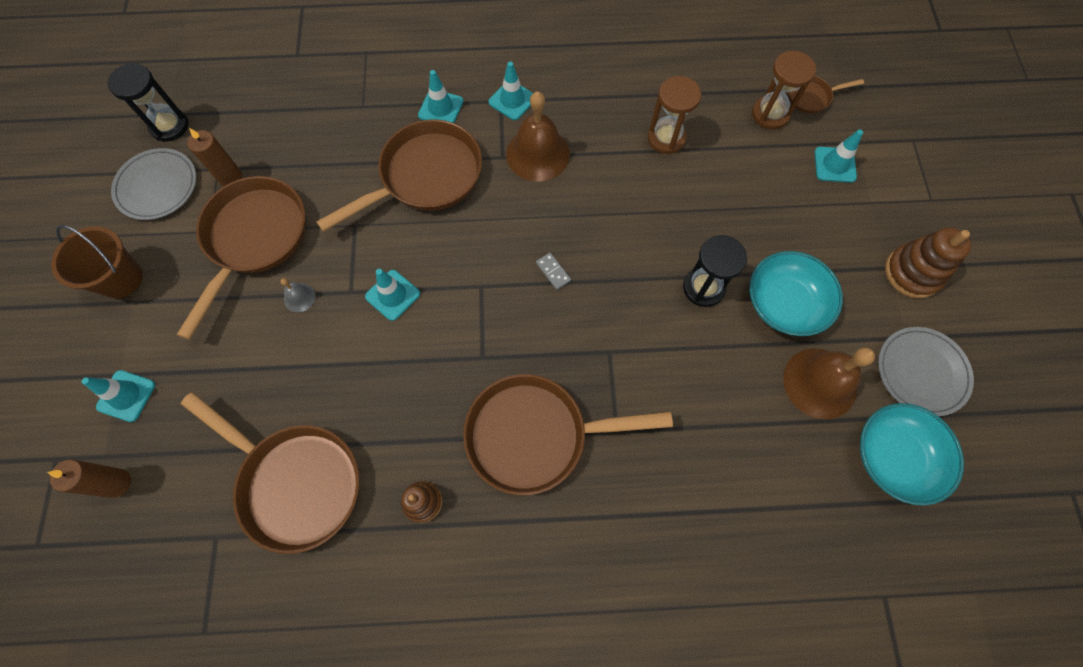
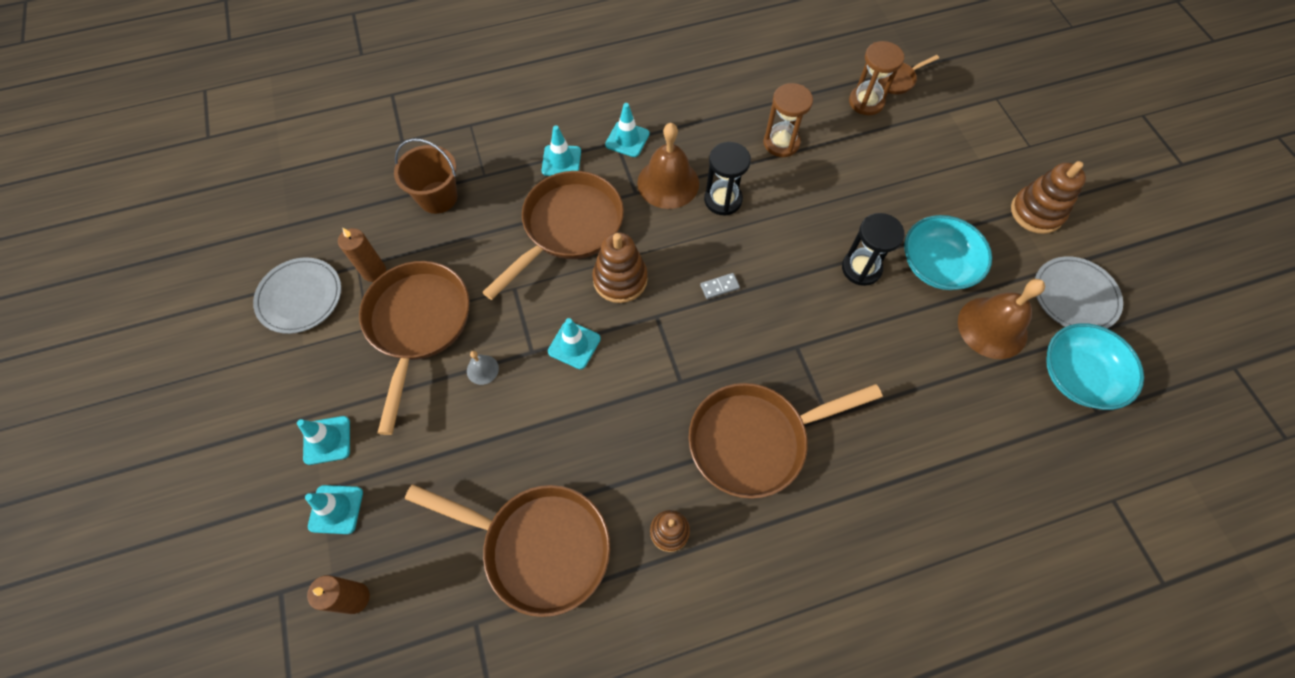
camera: 15 degrees left, 5 degrees down
brown bucket [51,225,143,298] -> brown bucket moved to [394,138,457,214]
black hourglass [108,63,188,142] -> black hourglass moved to [704,142,751,216]
grey domino [536,253,571,290] -> grey domino turned 60 degrees counterclockwise [700,273,740,299]
turquoise traffic cone [814,130,863,183] -> turquoise traffic cone moved to [297,416,350,465]
none -> brown stacking toy [592,232,648,303]

